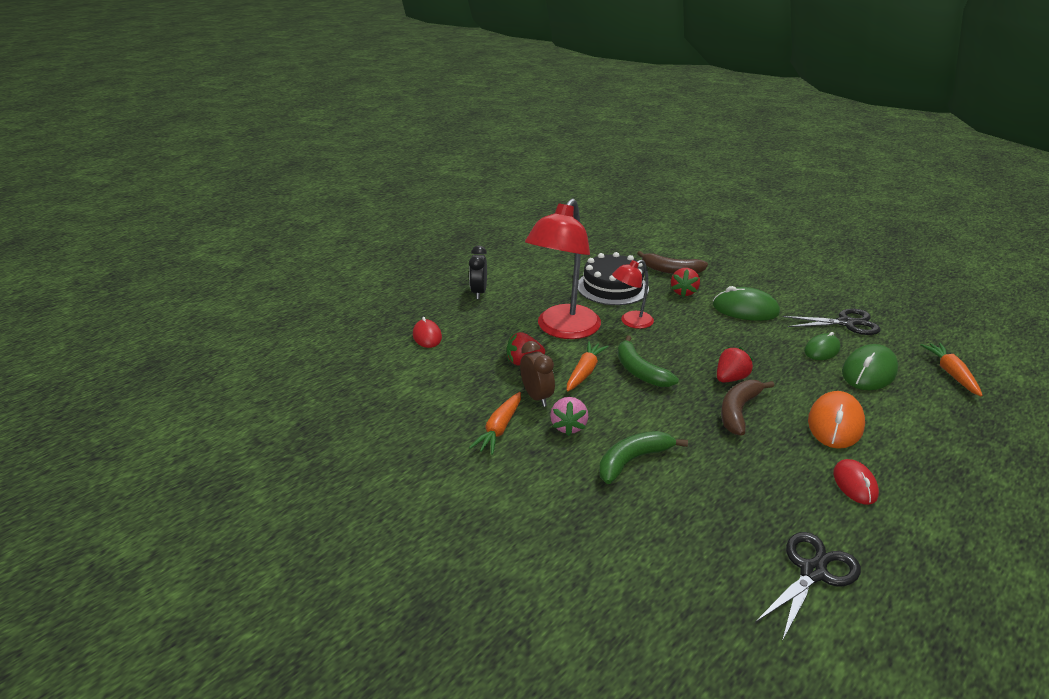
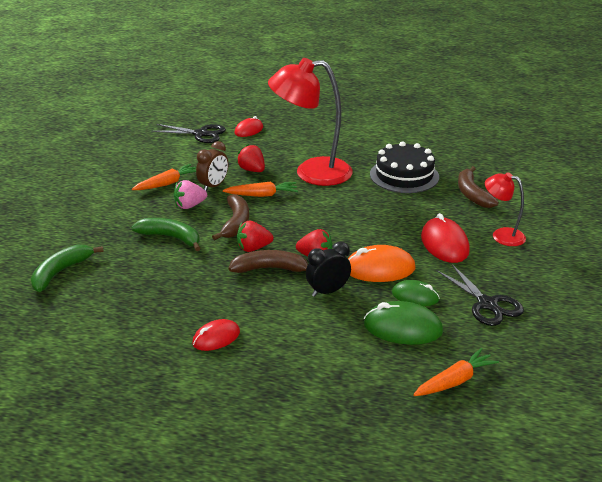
camera: 60 degrees right, 0 degrees up
black clock [469,246,487,299] -> black clock moved to [306,241,351,297]
orange carrot [469,392,521,455] -> orange carrot turned 150 degrees clockwise [132,164,196,190]
red lamp [612,260,654,329] -> red lamp moved to [485,172,526,246]
green banana [618,335,679,387] -> green banana moved to [31,245,104,292]
red strawberry [671,268,700,297] -> red strawberry moved to [237,221,273,252]
green mouse [713,286,780,321] -> red mouse [421,213,470,263]
black scissors [755,532,861,641] -> black scissors moved to [151,124,226,143]
orange mouse [808,391,865,449] -> orange mouse moved to [348,245,415,282]
none -> brown banana [212,194,249,240]

